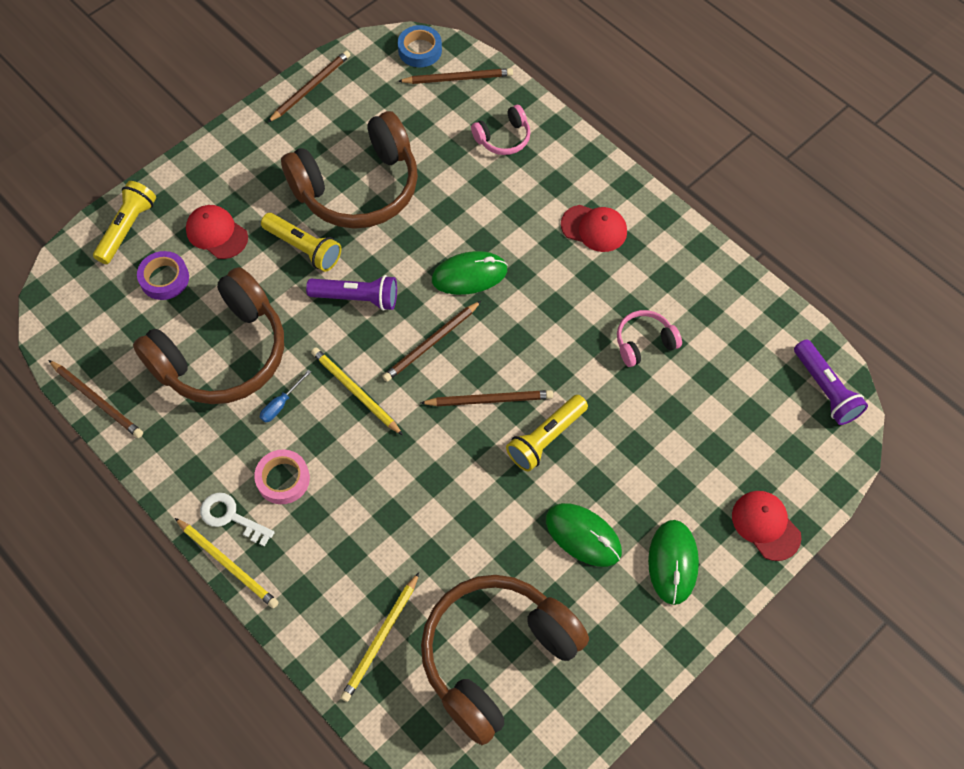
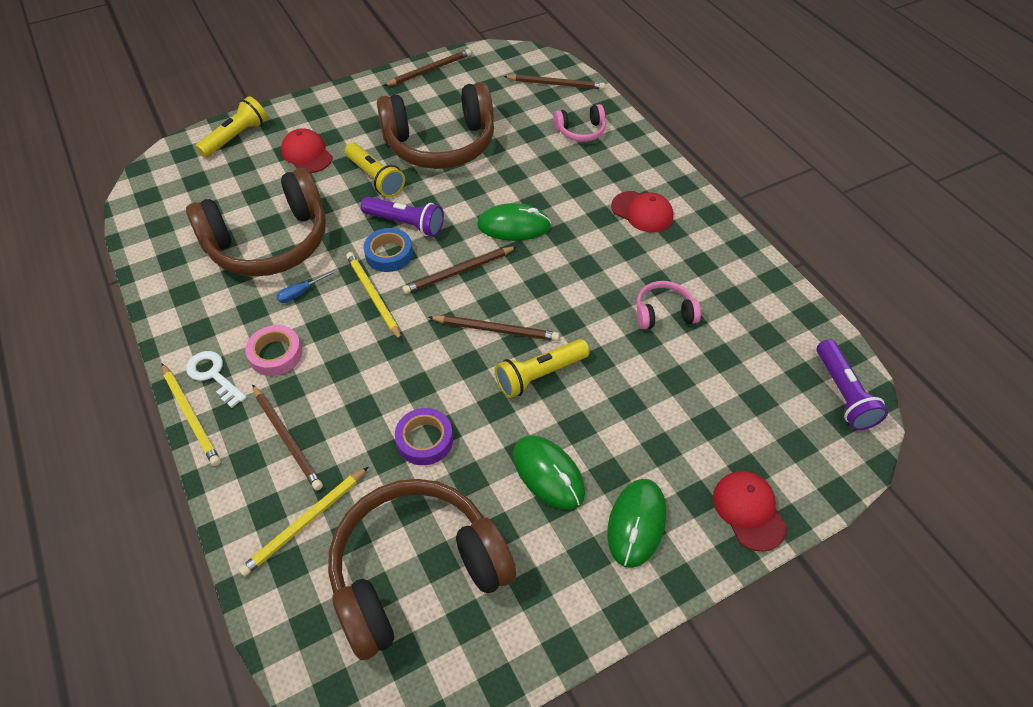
camera: 15 degrees right, 10 degrees down
brown pencil [48,360,143,438] -> brown pencil moved to [252,384,323,491]
purple tape [137,251,189,300] -> purple tape moved to [395,408,453,465]
blue tape [398,25,442,67] -> blue tape moved to [364,228,413,272]

